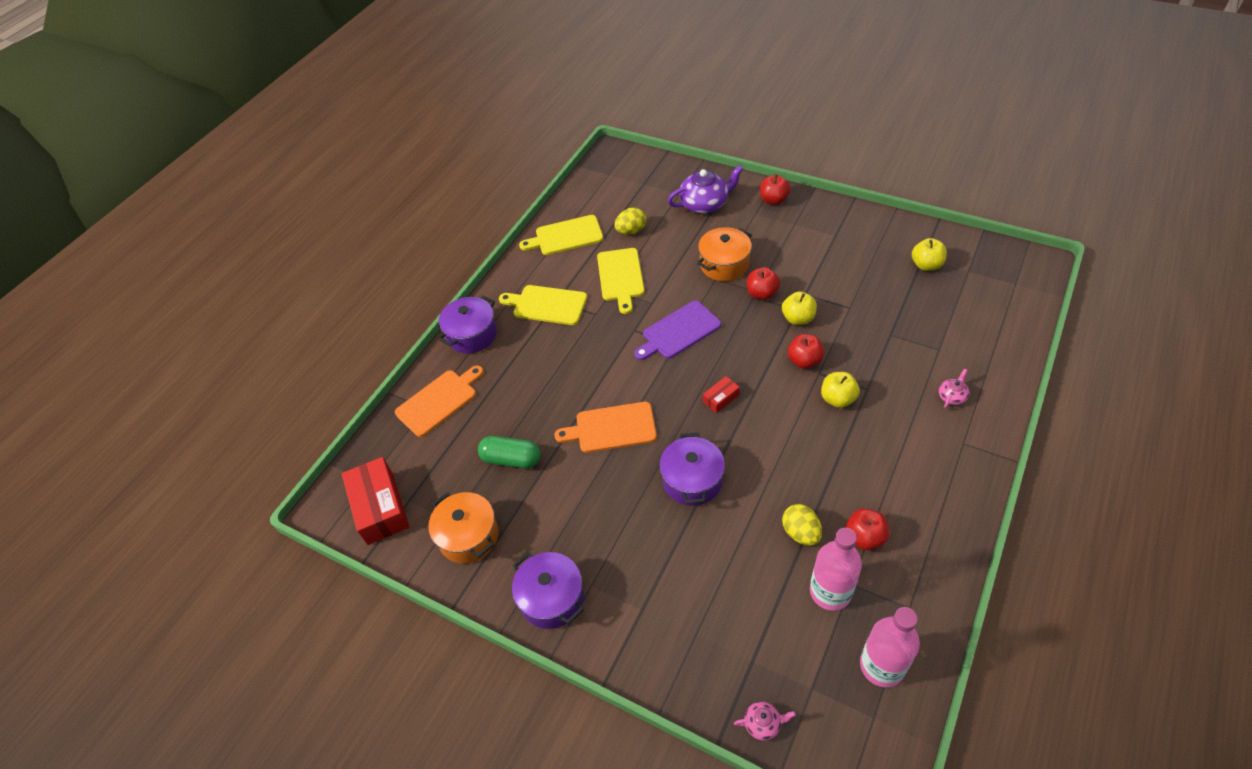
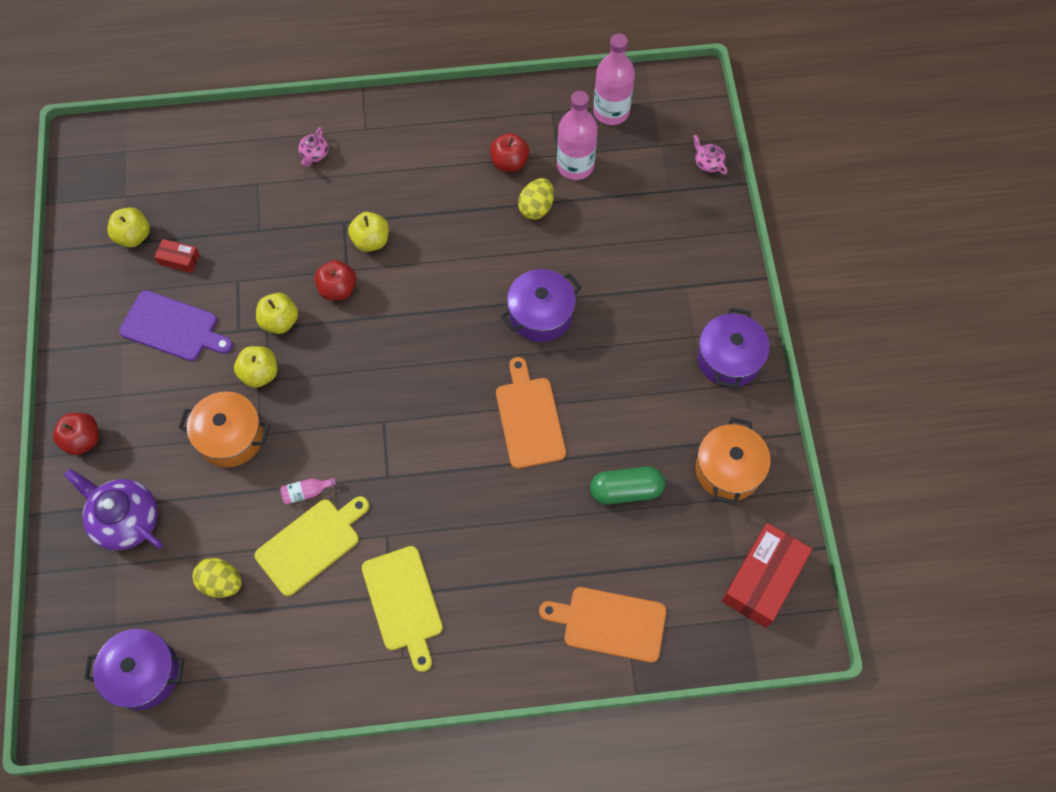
camera: 130 degrees left, 15 degrees up
purple pot [438,296,497,354] -> purple pot moved to [84,629,184,710]
green capsule [478,436,541,469] -> green capsule turned 75 degrees counterclockwise [590,467,665,505]
yellow cutting board [519,215,603,255] -> none
orange cutting board [554,402,657,453] -> orange cutting board turned 150 degrees counterclockwise [496,357,566,469]
purple cutting board [634,301,721,360] -> purple cutting board moved to [119,290,233,361]
red box [703,376,740,413] -> red box moved to [154,239,200,273]
red apple [747,267,780,300] -> yellow apple [234,346,278,388]
pink teapot [939,369,969,408] -> pink teapot turned 75 degrees counterclockwise [298,127,329,167]
none -> pink bottle [280,478,337,504]

